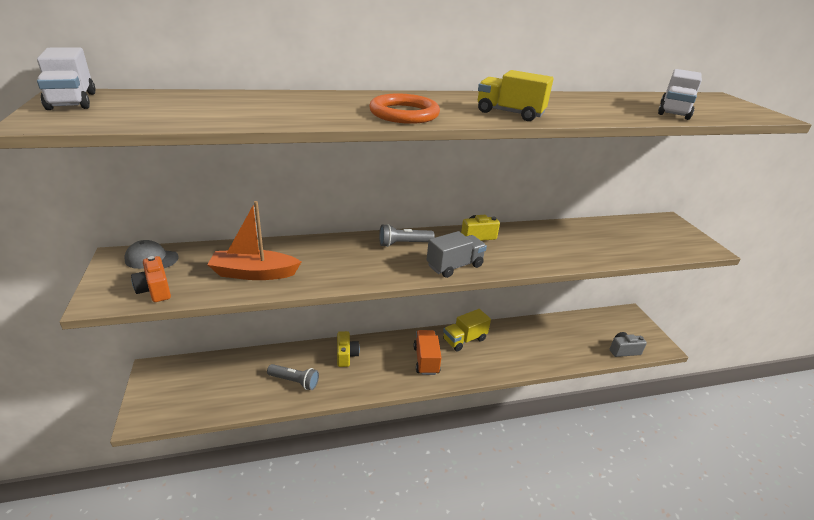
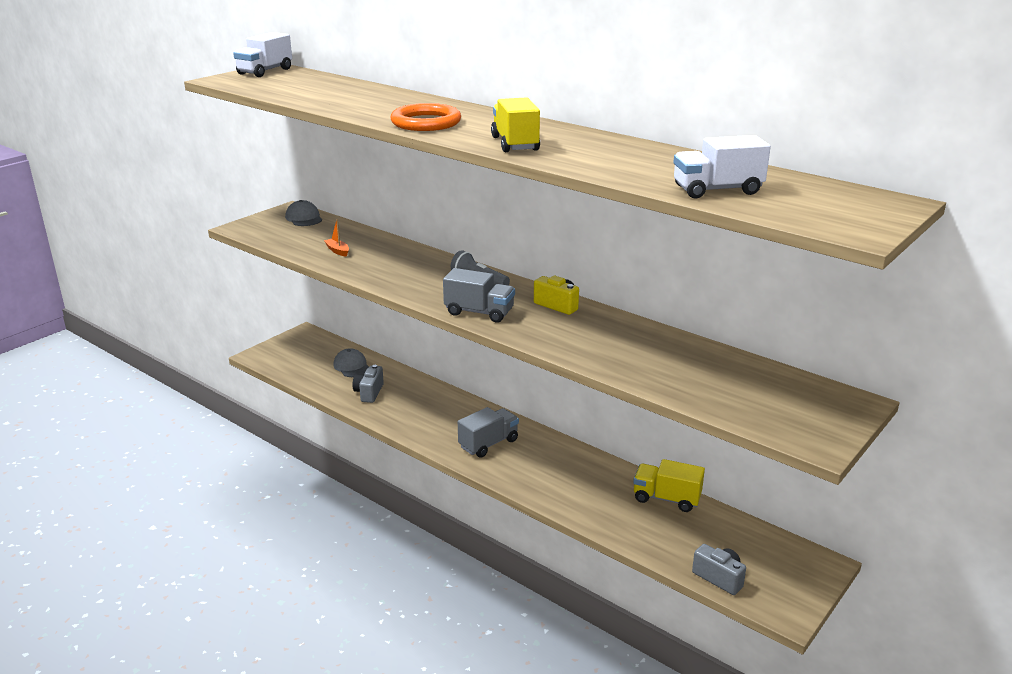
camera: 55 degrees right, 5 degrees down
orange camera [131,256,171,302] -> none
orange boat [207,201,301,280] -> orange boat [324,219,349,257], size x0.46
grey flashlight [267,364,319,390] -> grey camera [353,365,384,403]
yellow camera [337,331,360,367] -> none
orange truck [414,330,442,375] -> grey truck [458,407,519,458]
yellow truck [443,309,491,352] -> yellow truck moved to [633,459,705,512]
none -> grey cap [333,348,369,377]

